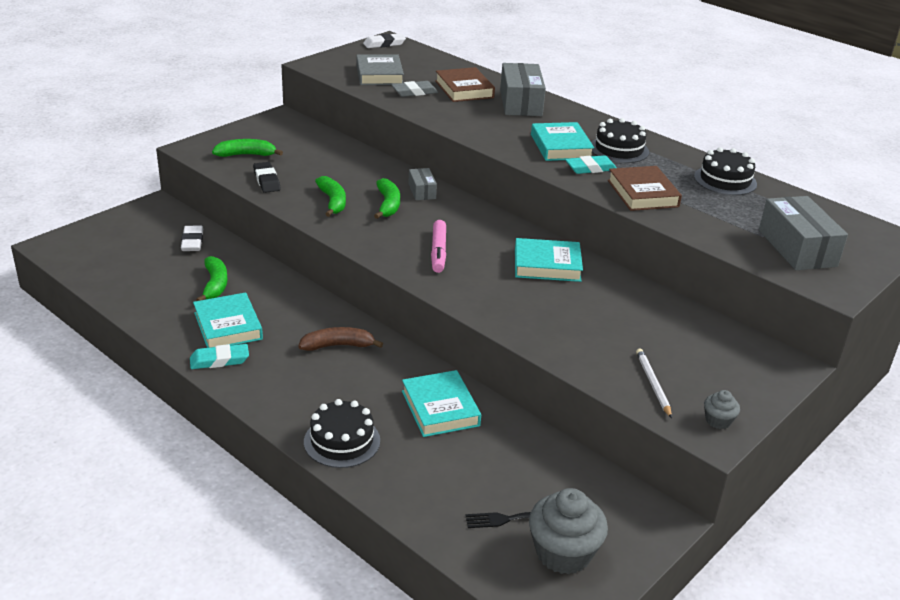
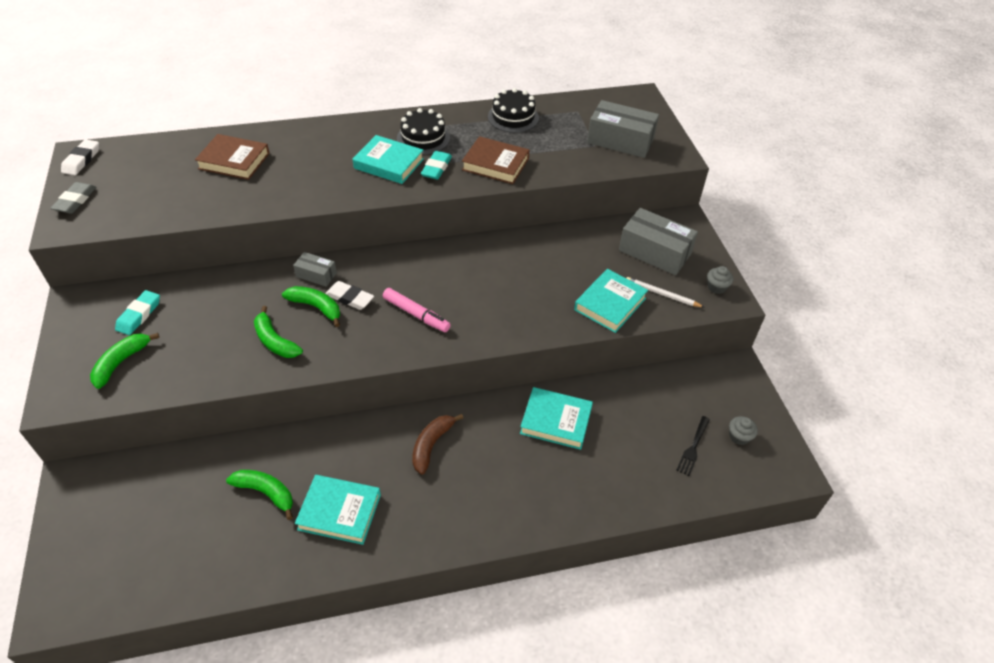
camera: 55 degrees left, 15 degrees up
white eraser [181,225,203,251] -> white eraser moved to [325,281,374,310]
turquoise eraser [190,344,249,369] -> turquoise eraser moved to [115,290,160,335]
black eraser [253,162,281,193] -> none
black cake [304,399,380,468] -> none
green banana [315,176,346,217] -> green banana turned 150 degrees counterclockwise [254,306,303,358]
grey book [356,54,404,85] -> none
grey eraser [392,81,438,97] -> grey eraser moved to [50,182,96,213]
grey box [500,63,546,116] -> grey box moved to [619,208,698,275]
turquoise book [515,238,583,282] -> turquoise book moved to [574,269,648,333]
grey cupcake [529,488,608,574] -> grey cupcake [729,416,758,445], size x0.49

